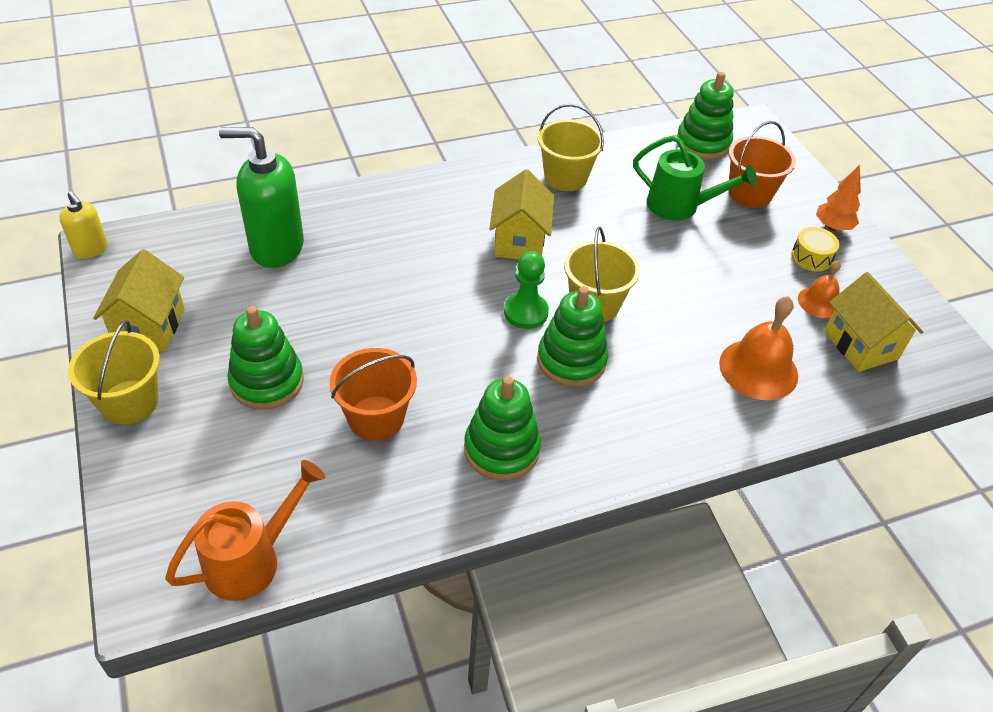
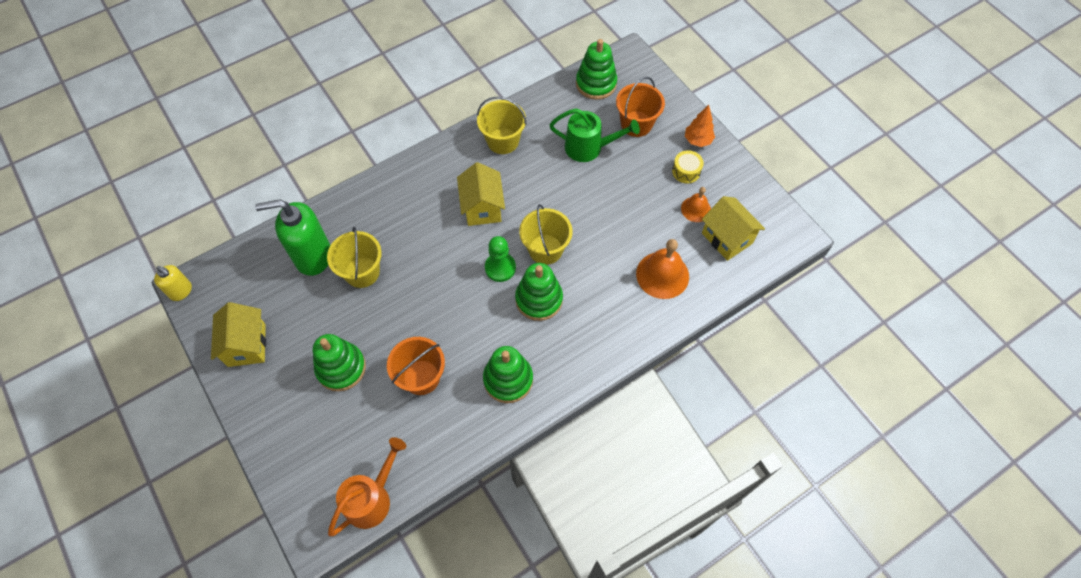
camera: 10 degrees left, 15 degrees up
yellow bucket [68,320,160,424] -> yellow bucket moved to [327,227,382,288]

